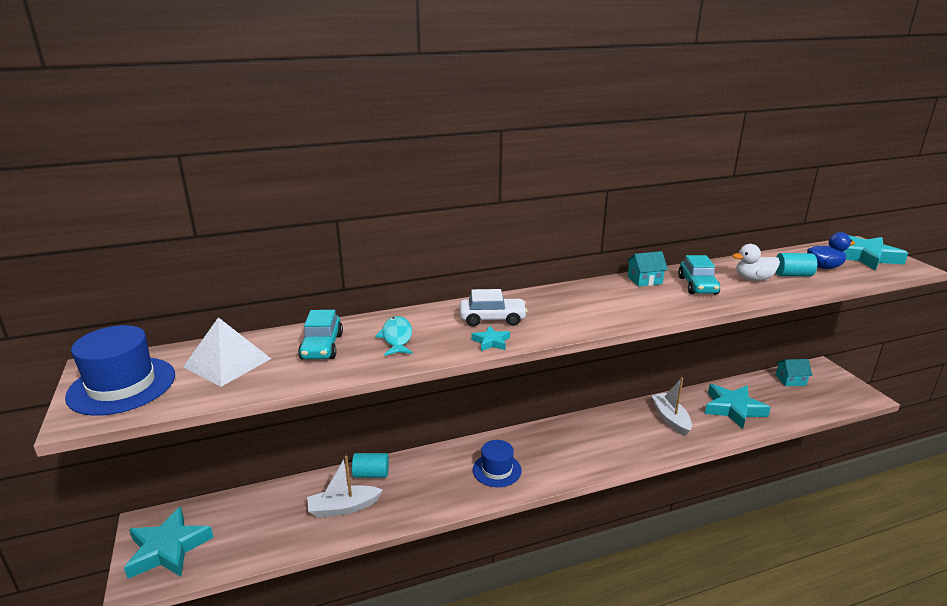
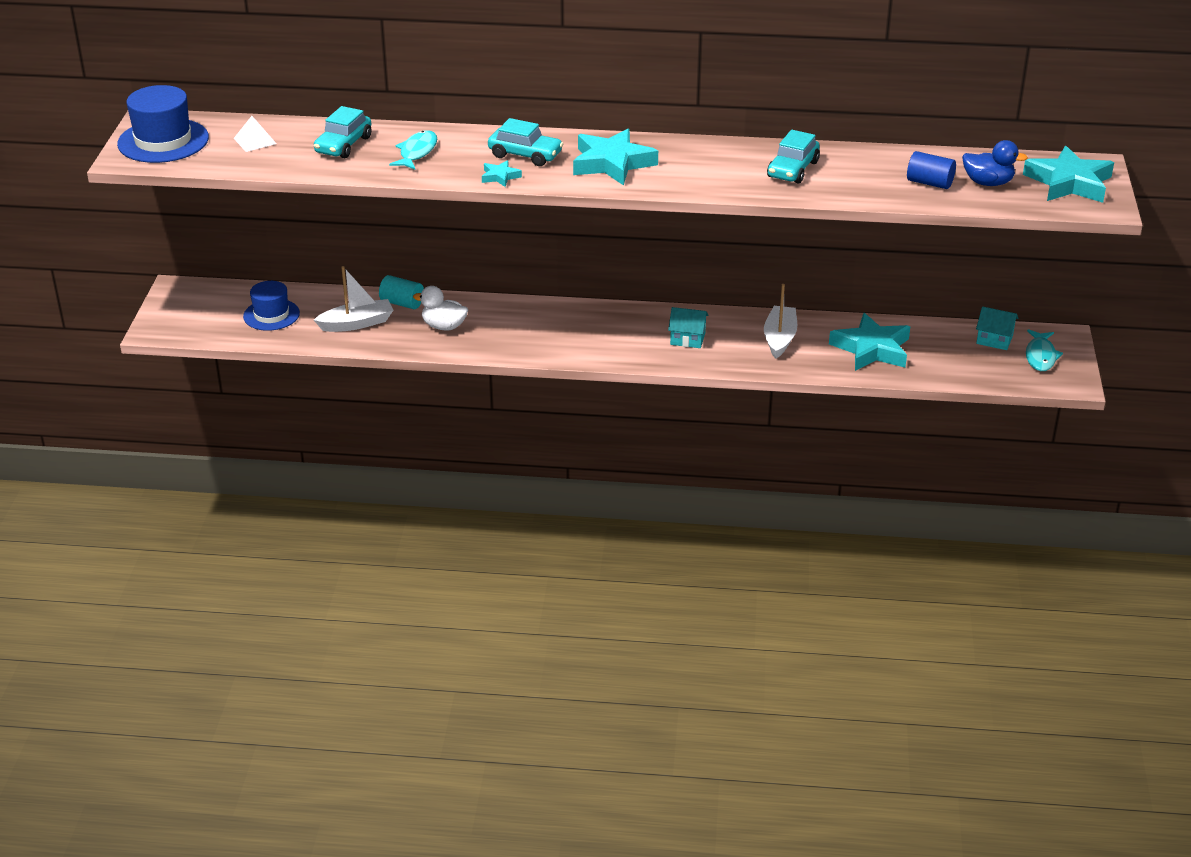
camera: 25 degrees right, 10 degrees up
turquoise star [124,506,214,579] -> turquoise star moved to [573,129,658,186]
white pyramid [183,317,271,387] -> white pyramid [234,116,277,152], size x0.57
white boat [307,455,383,518] -> white boat turned 150 degrees clockwise [314,266,393,332]
white car [460,289,528,326] -> turquoise car [488,118,563,166]
blue hat [473,440,522,487] -> blue hat moved to [243,281,300,331]
turquoise house [627,251,668,287] -> turquoise house moved to [668,307,709,348]
white duck [732,244,780,281] -> white duck moved to [413,286,468,331]
turquoise cylinder [776,253,817,276] -> blue cylinder [907,151,956,189]
none -> turquoise fish [1026,329,1063,371]

